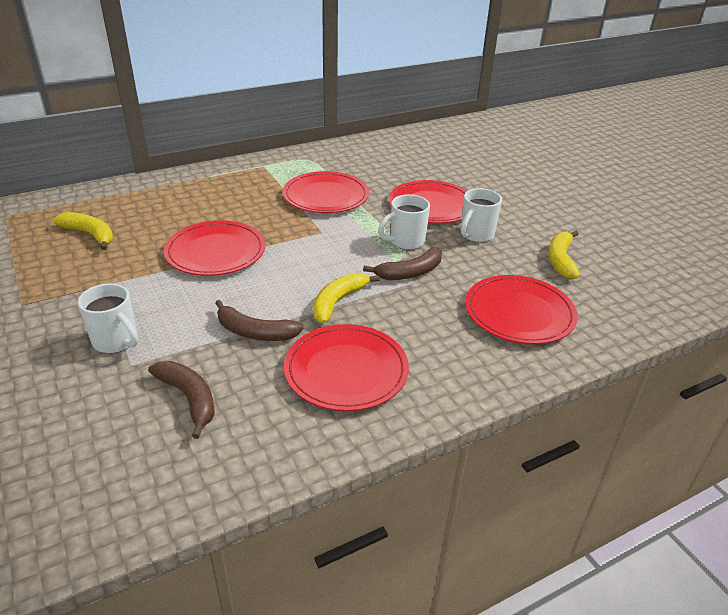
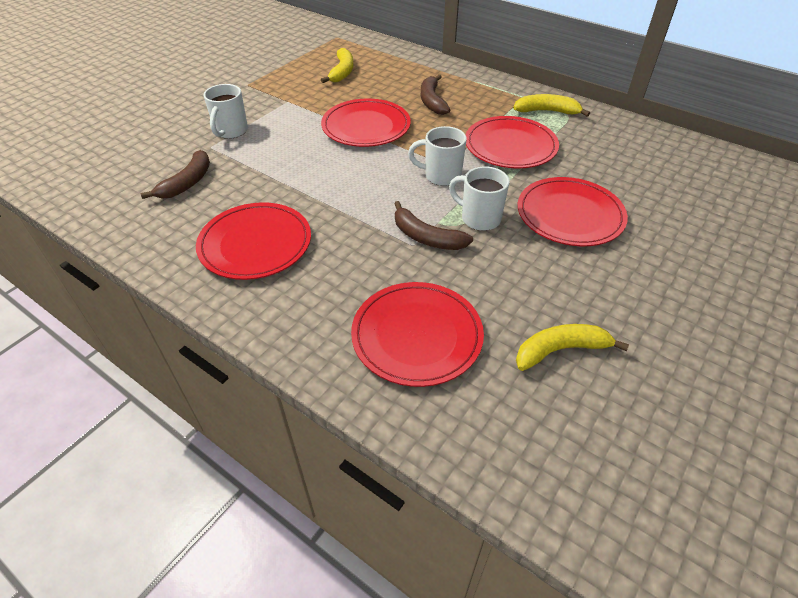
camera: 65 degrees right, 10 degrees up
brown banana [215,300,304,341] -> brown banana moved to [421,74,450,115]
yellow banana [313,273,380,324] -> yellow banana moved to [513,94,590,117]
white mug [460,188,502,242] -> white mug moved to [408,126,467,186]

